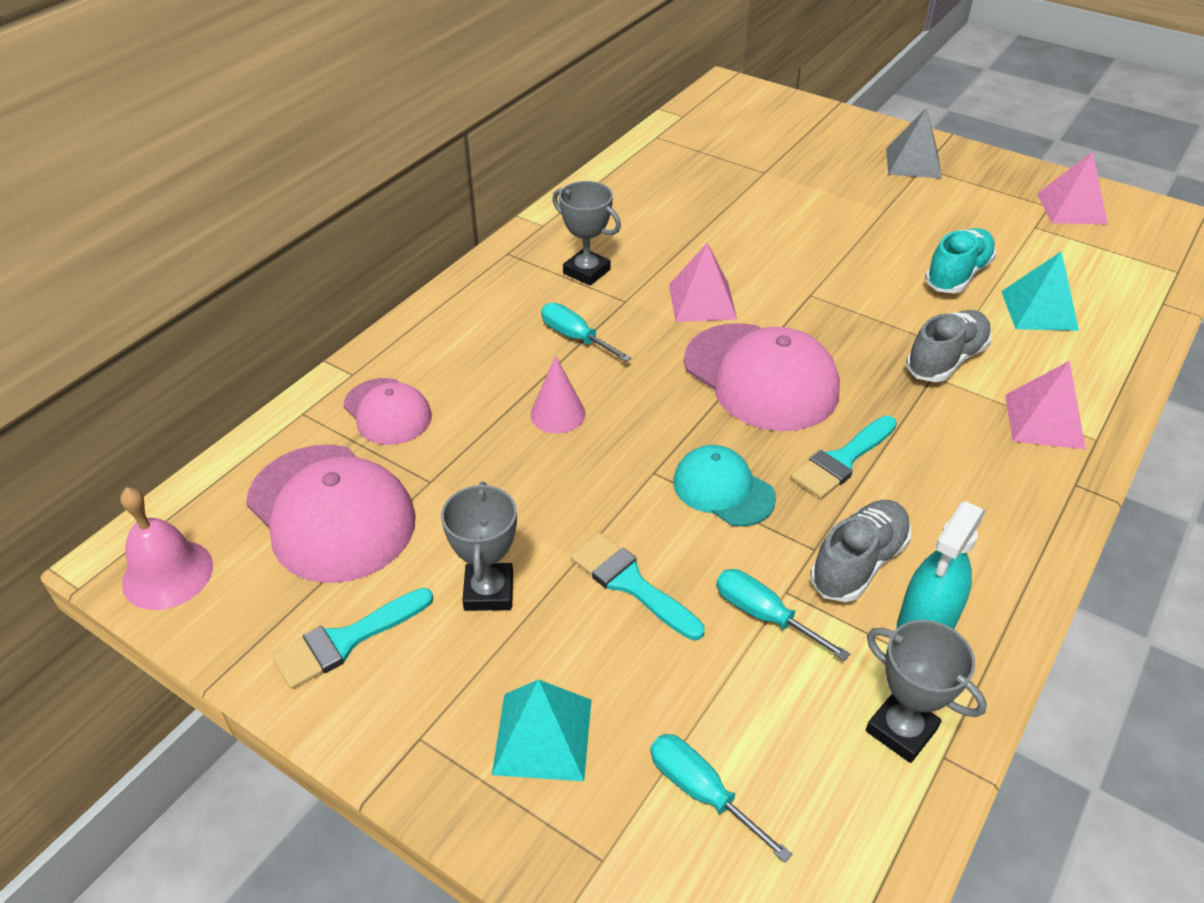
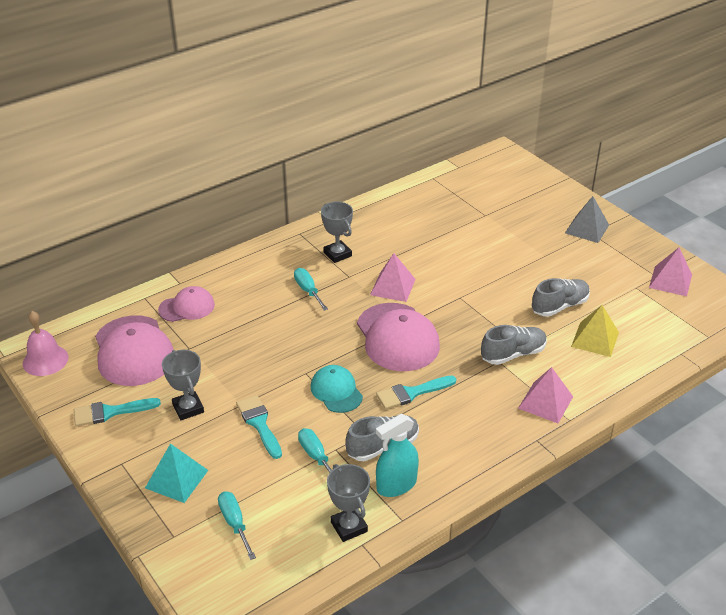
camera: 20 degrees right, 5 degrees down
pink cap [343,378,432,445] -> pink cap turned 90 degrees counterclockwise [158,286,215,322]
grey trophy [441,482,517,611] -> grey trophy turned 45 degrees counterclockwise [162,350,204,420]
pink cone [531,355,585,433] -> none
turquoise shoe [925,228,996,293] -> grey shoe [531,278,590,317]
turquoise pyramid [1001,251,1079,331] -> yellow pyramid [571,305,619,357]

